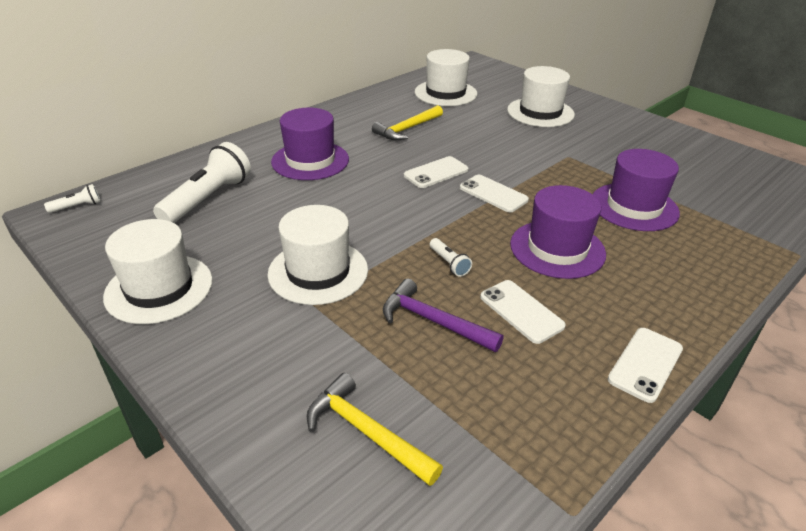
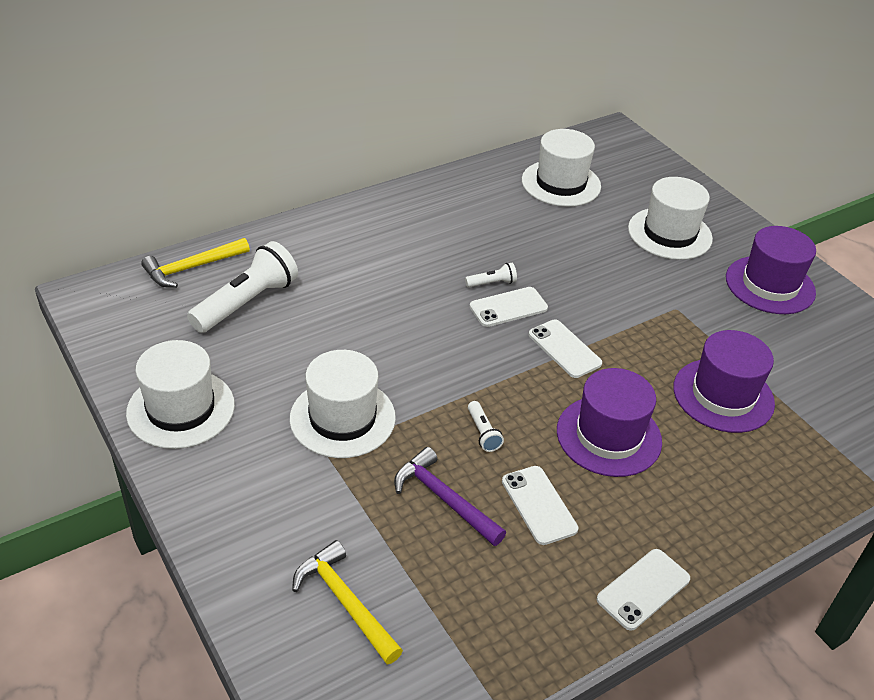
camera: 10 degrees right, 5 degrees up
white flashlight [44,184,101,213] -> white flashlight moved to [465,263,517,287]
purple hat [271,108,349,180] -> purple hat moved to [726,226,816,314]
yellow hammer [372,105,443,140] -> yellow hammer moved to [141,238,250,288]

